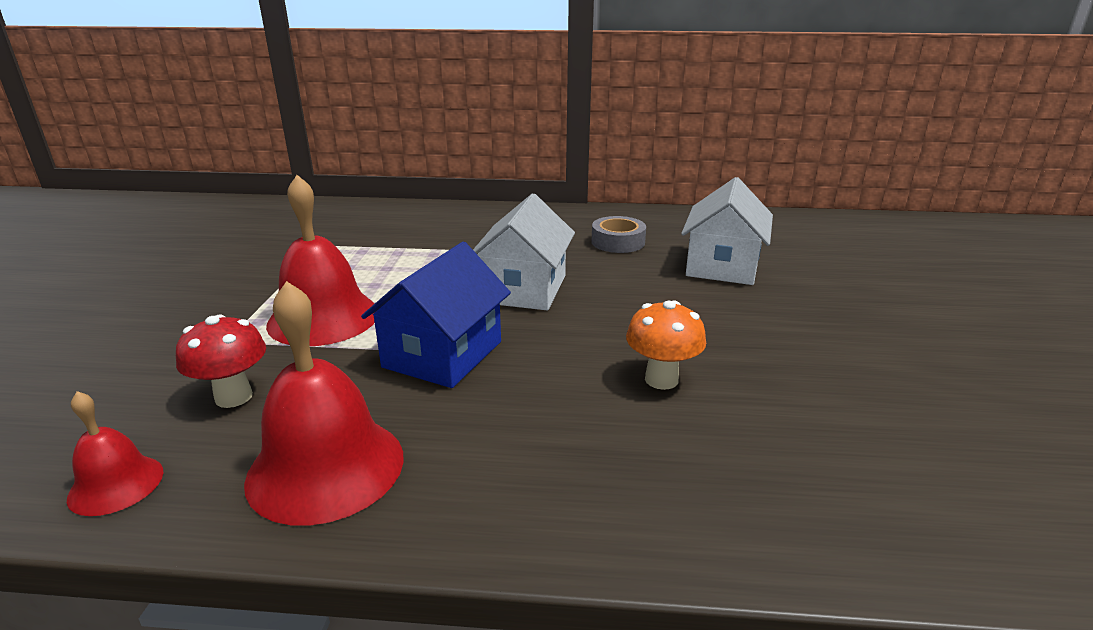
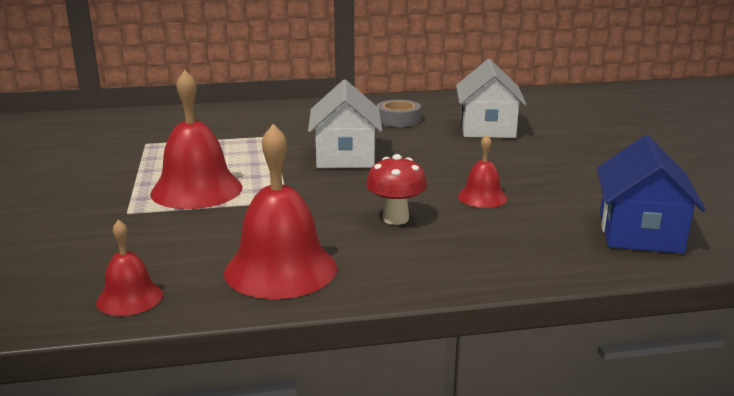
camera: 15 degrees left, 5 degrees down
red mushroom [176,315,266,408] -> red mushroom moved to [366,154,427,225]
blue house [361,242,511,388] -> blue house moved to [597,135,705,254]
orange mushroom [626,301,706,390] -> red bell [458,134,507,208]

